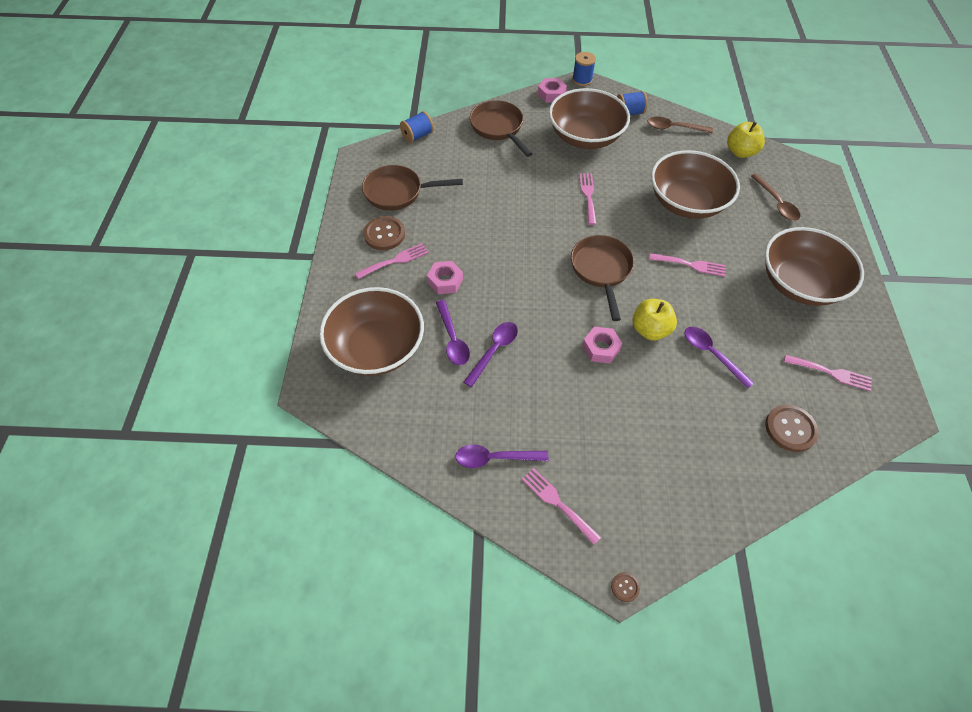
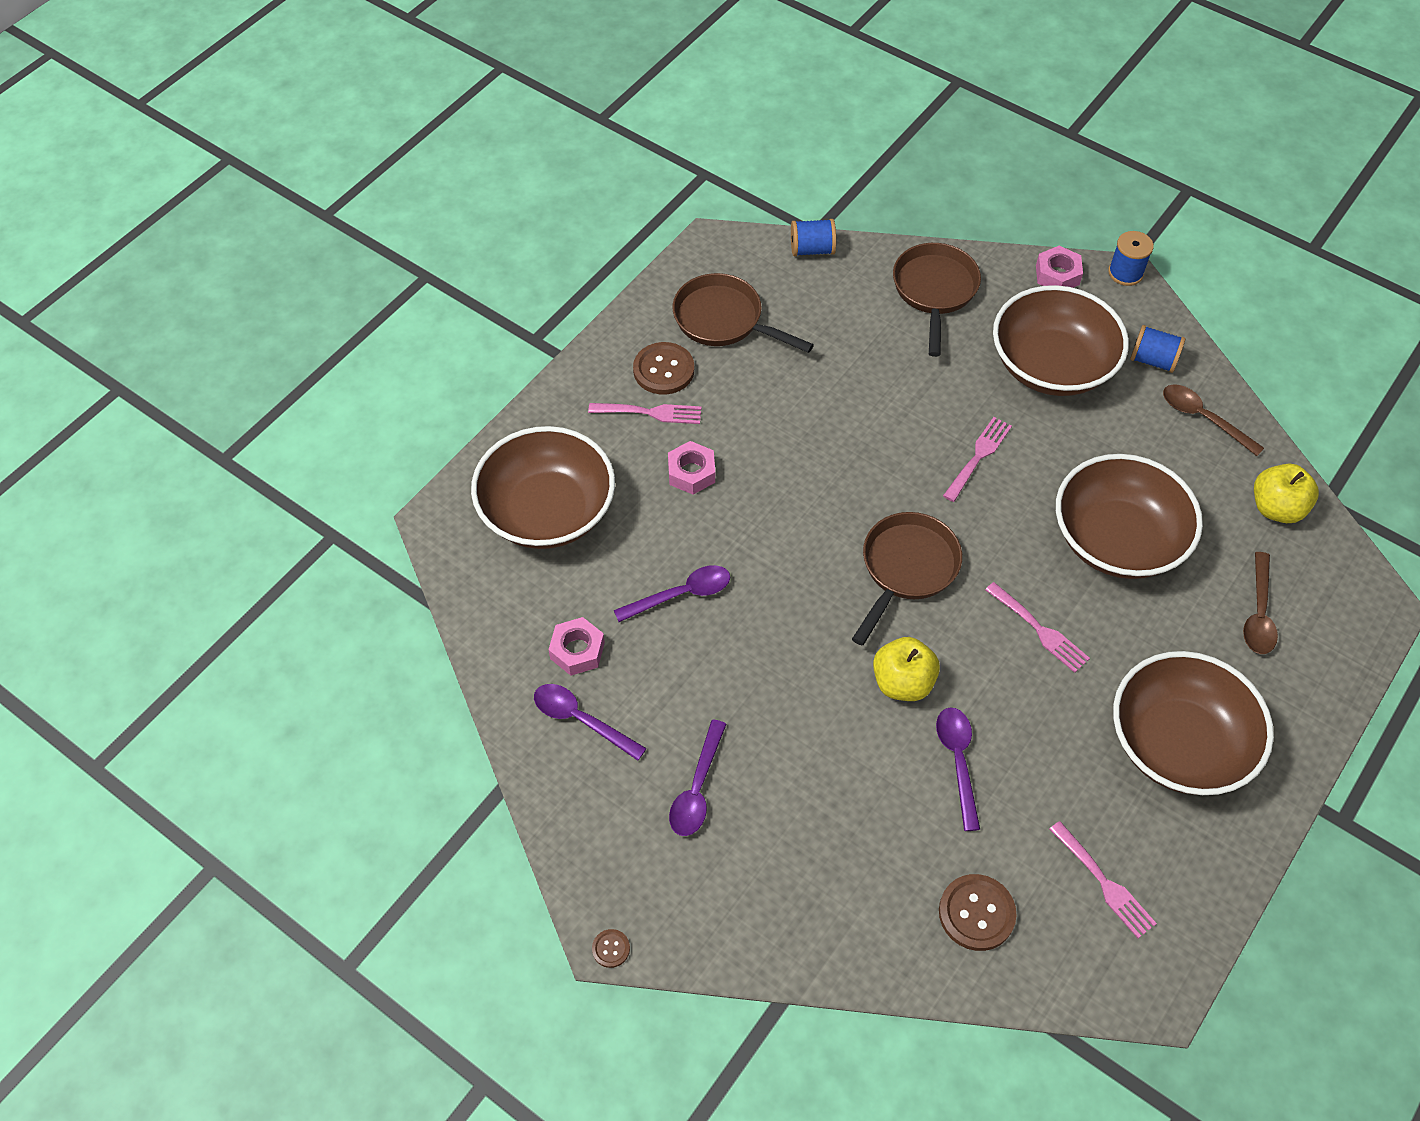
camera: 35 degrees right, 0 degrees up
purple spoon [436,300,470,365] -> purple spoon moved to [669,720,726,836]
pink fork [522,468,601,545] -> none
pink nut [582,327,623,363] -> pink nut moved to [548,617,605,676]

